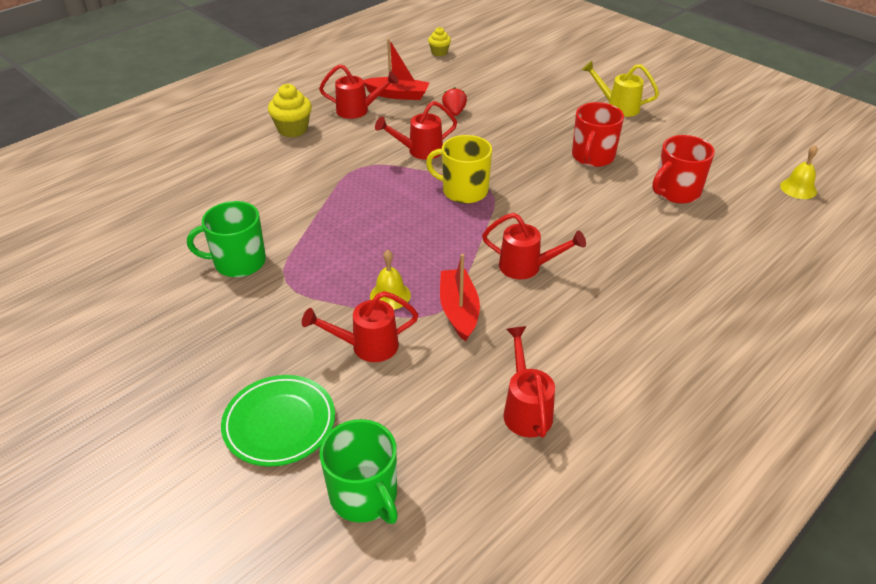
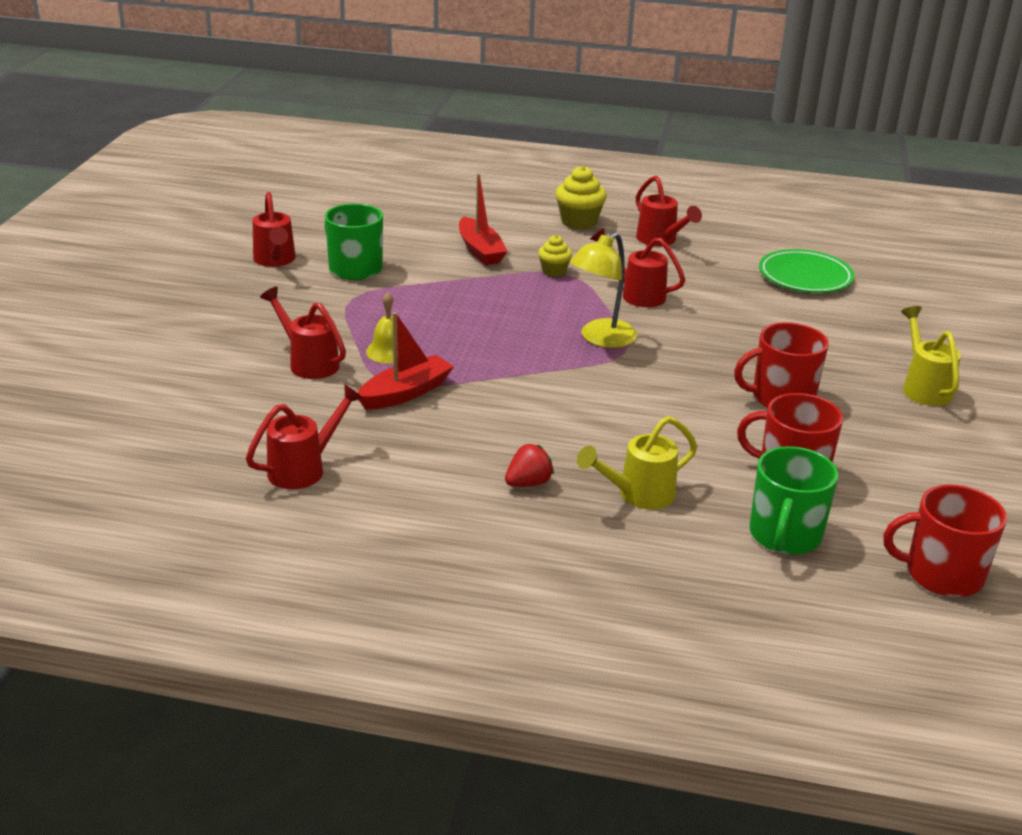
camera: 55 degrees right, 10 degrees down
green plate [221,375,335,467] -> green plate moved to [759,249,855,293]
green mug [320,419,398,524] -> green mug moved to [749,446,838,555]
red boat [364,38,430,100] -> red boat moved to [459,173,508,265]
yellow mug [426,135,492,203] -> yellow lamp [570,232,637,348]
yellow cupcake [428,27,451,56] -> yellow cupcake moved to [538,235,572,277]
red strawberry [442,87,467,116] -> red strawberry moved to [505,444,554,487]
red watering can [482,213,586,279] -> red watering can moved to [253,192,296,267]
yellow bell [780,145,818,199] -> red mug [883,485,1007,597]
none -> yellow watering can [577,416,697,510]

